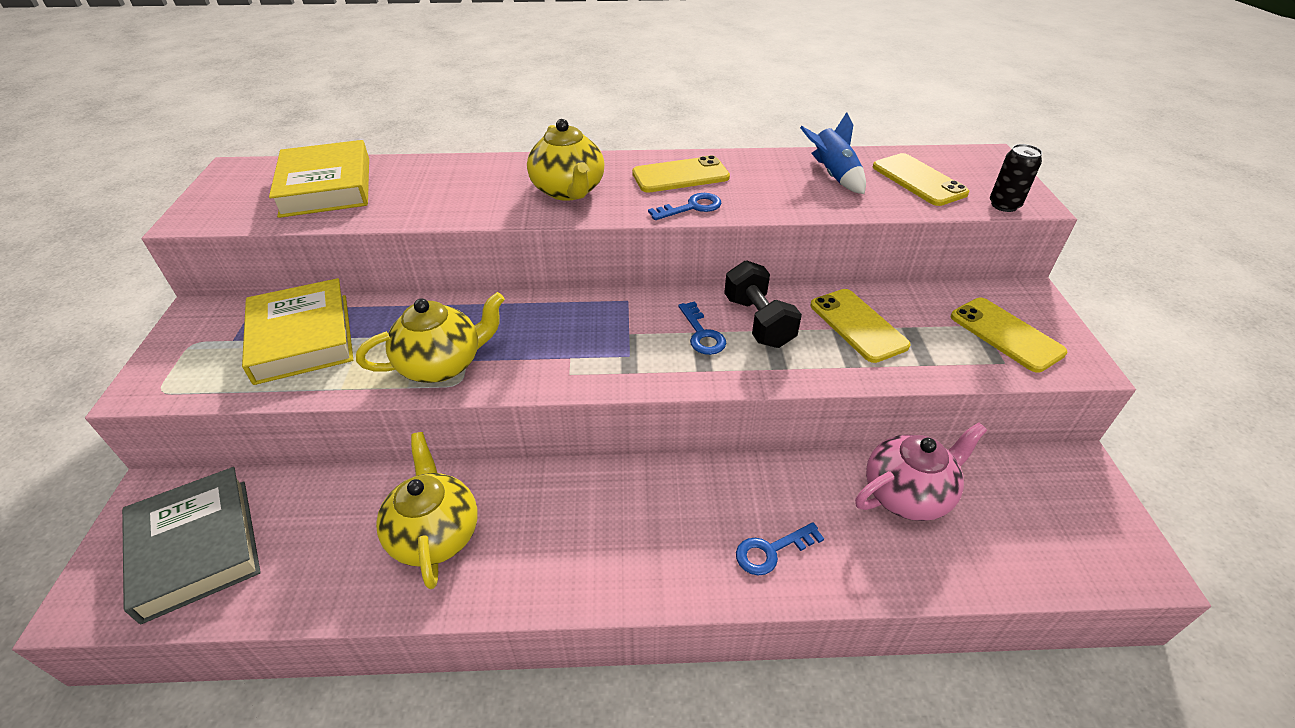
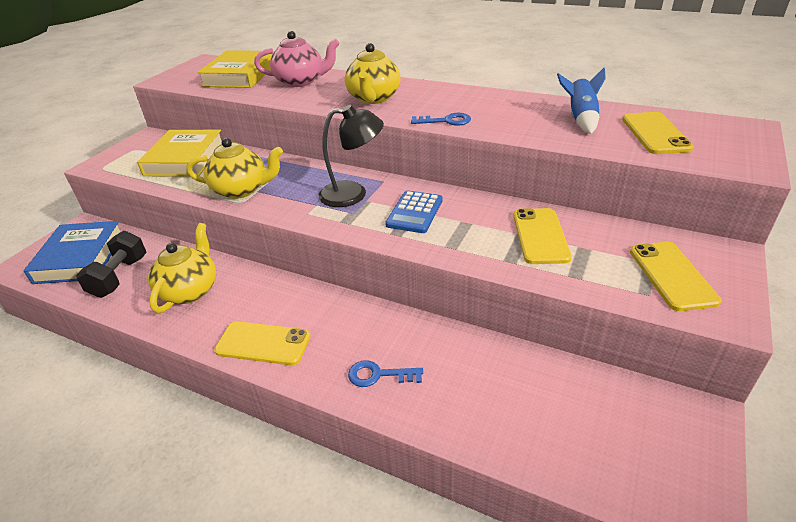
camera: 30 degrees right, 5 degrees down
grey book [122,467,261,624] -> blue book [23,221,120,284]
yellow phone [632,155,730,193] -> yellow phone moved to [214,321,311,365]
blue key [678,301,726,355] -> blue calculator [385,191,443,233]
black dumbbell [724,260,802,348] -> black dumbbell moved to [76,231,147,298]
pink teapot [855,422,987,521] -> pink teapot moved to [254,31,340,87]
black can [990,144,1042,212] -> none
none -> black lamp [319,105,384,207]

